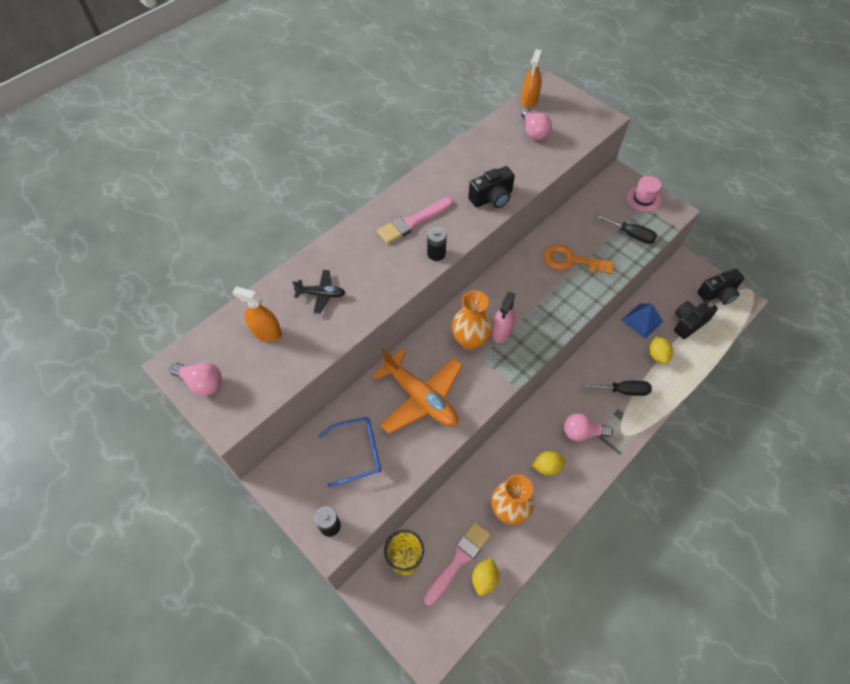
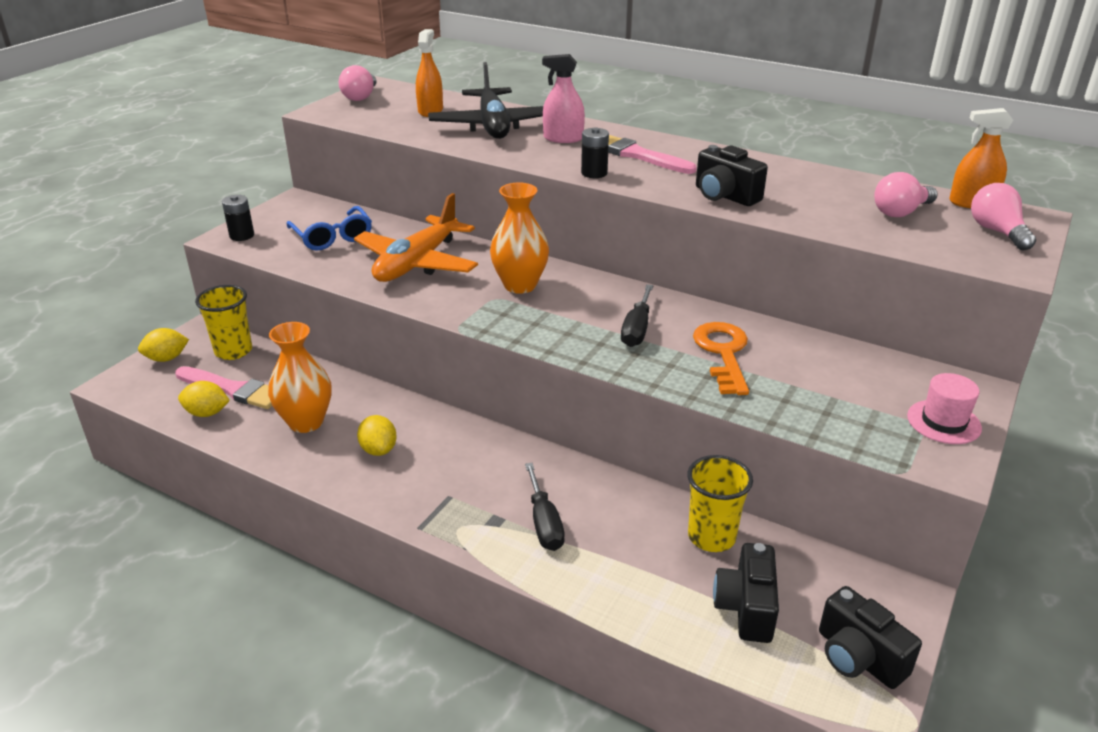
camera: 75 degrees right, 25 degrees down
black plane [292,270,345,314] -> black plane [428,62,543,139], size x2.02
pink spray bottle [492,292,516,343] -> pink spray bottle moved to [542,54,585,143]
pink light bulb [564,413,613,441] -> pink light bulb moved to [971,183,1036,250]
black screwdriver [595,214,657,244] -> black screwdriver moved to [621,284,653,347]
blue pyramid [621,304,663,339] -> yellow cup [687,455,753,552]
yellow lemon [649,336,673,364] -> yellow lemon moved to [138,328,189,362]
black camera [674,300,718,339] -> black camera turned 120 degrees counterclockwise [713,543,779,643]

